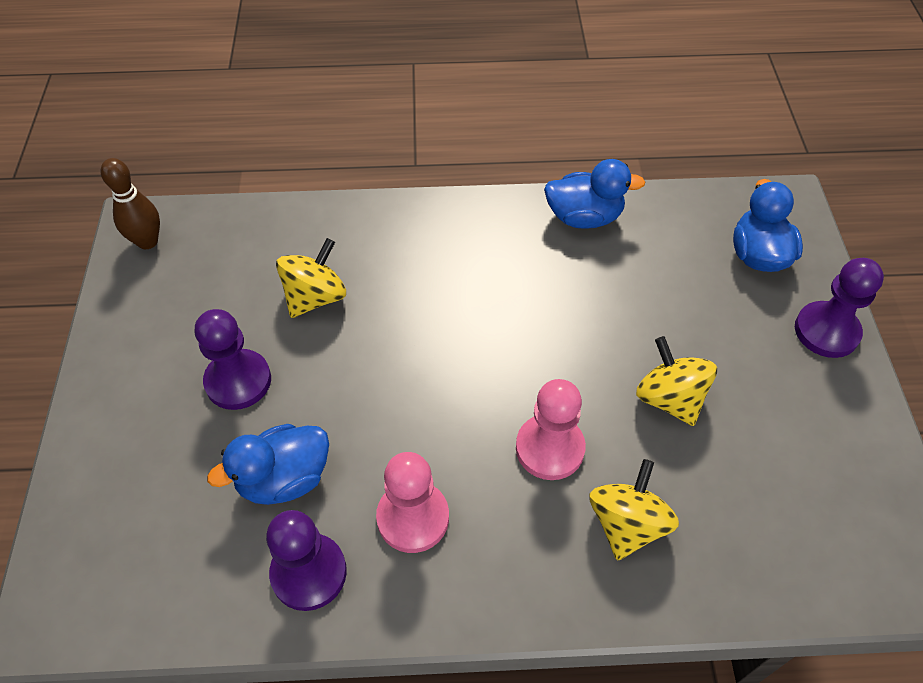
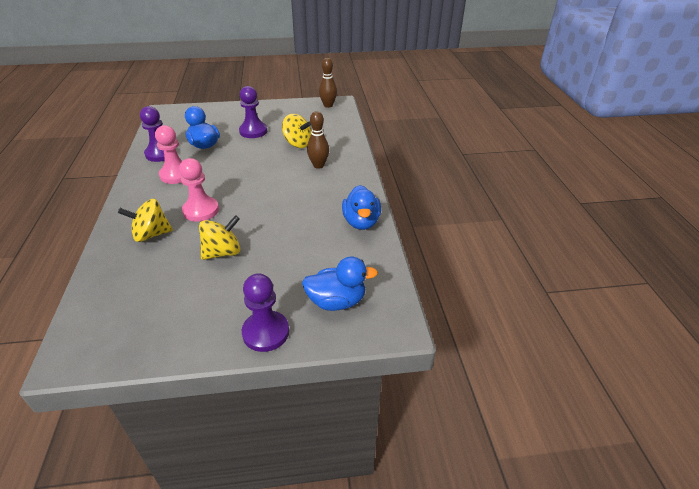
camera: 85 degrees right, 15 degrees down
yellow spinning top [589,459,679,561] -> yellow spinning top turned 150 degrees clockwise [118,199,173,242]
none -> brown bowling pin [307,111,329,169]

